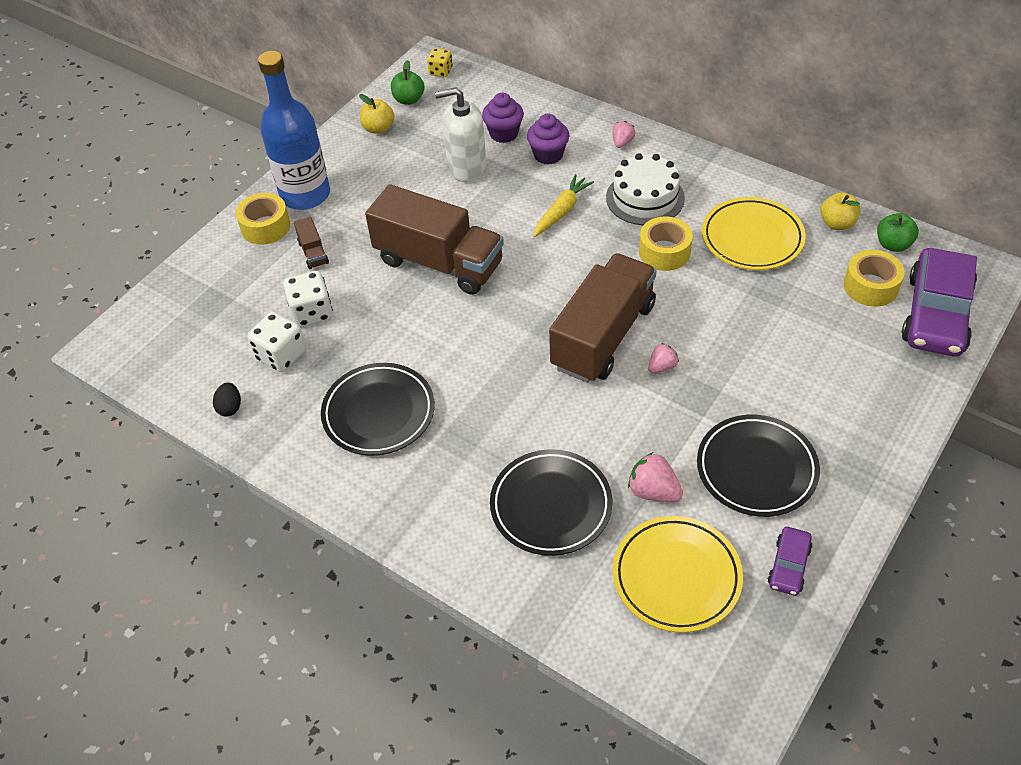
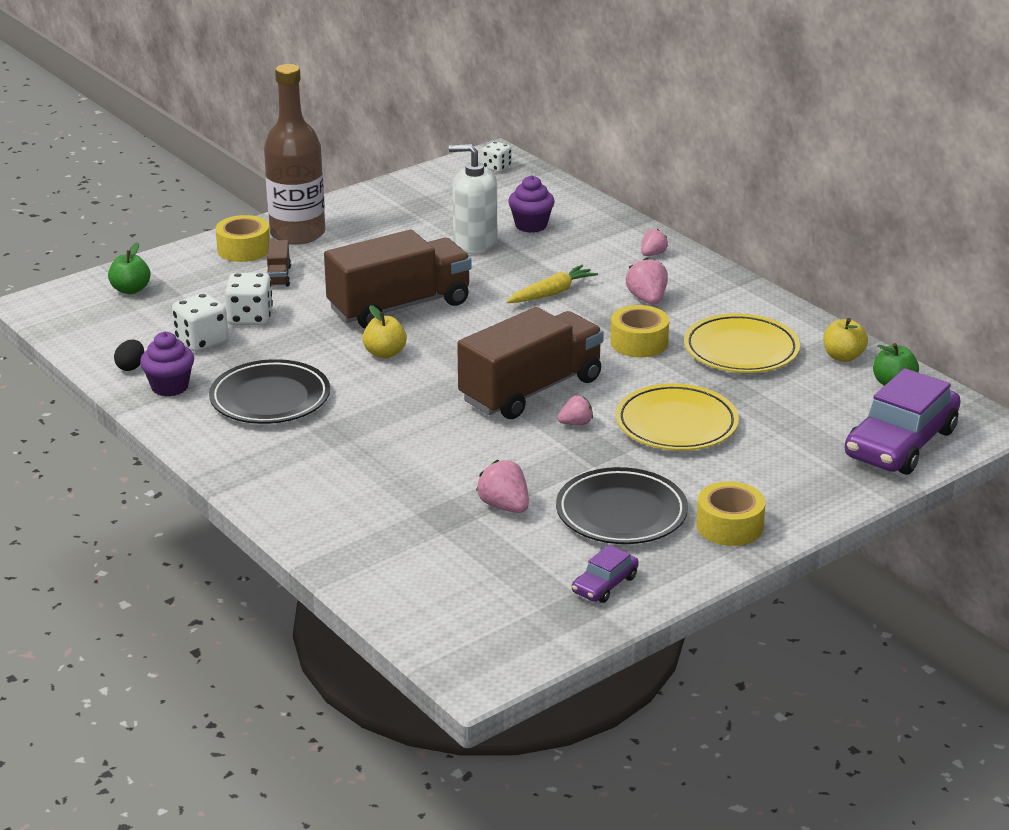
camera: 15 degrees right, 20 degrees down
blue bottle [258,51,330,210] -> brown bottle [264,64,325,245]
yellow apple [359,94,394,134] -> yellow apple moved to [362,305,407,359]
brown truck [365,184,504,295] -> brown truck turned 75 degrees counterclockwise [324,230,472,328]
green apple [391,60,424,105] -> green apple moved to [108,242,150,294]
yellow dice [427,48,453,77] -> white dice [482,141,512,172]
black plate [490,449,613,556] -> none
purple cupcake [527,114,569,164] -> purple cupcake moved to [140,332,194,397]
white cake [606,153,685,225] -> pink strawberry [626,258,668,305]
yellow plate [613,516,743,633] -> yellow plate moved to [616,384,739,451]
yellow tape [844,250,905,307] -> yellow tape moved to [696,481,766,546]

